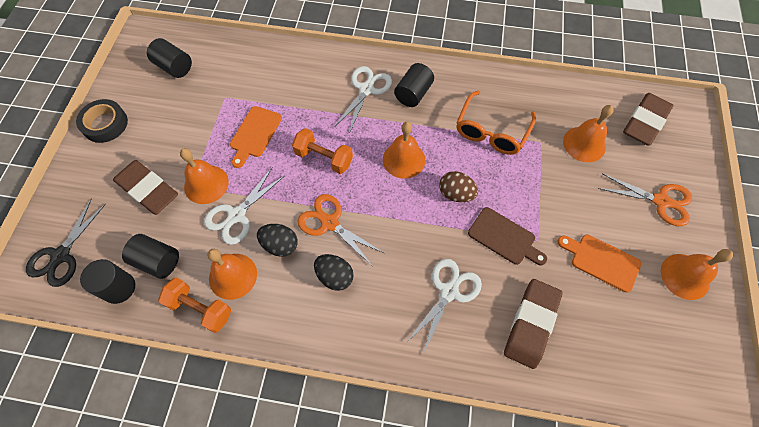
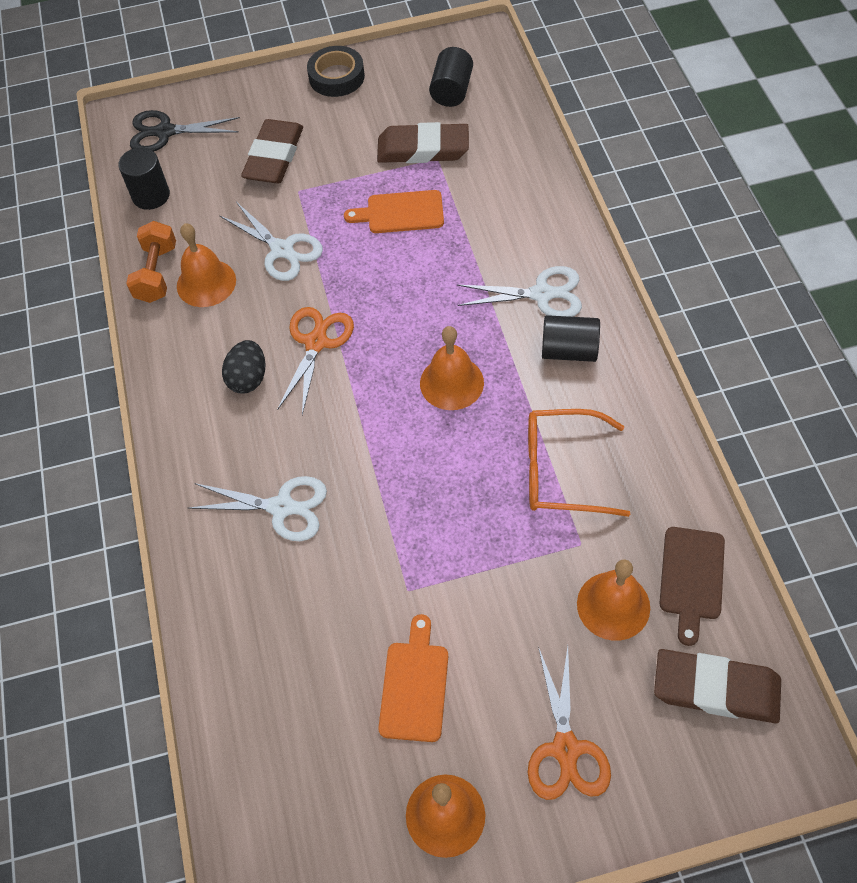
camera: 70 degrees right, 5 degrees down
black cylinder [122,234,179,279] -> none
orange bell [180,148,229,204] -> none
white scissors [204,168,284,245] -> white scissors turned 150 degrees counterclockwise [220,202,323,281]
black egg [257,224,298,257] -> none
orange dumbbell [292,128,353,174] -> none
brown egg [439,171,478,202] -> none
brown cutting board [468,207,547,265] -> brown cutting board moved to [660,527,725,646]
brown eraser [504,279,563,369] -> brown eraser moved to [377,122,469,163]

